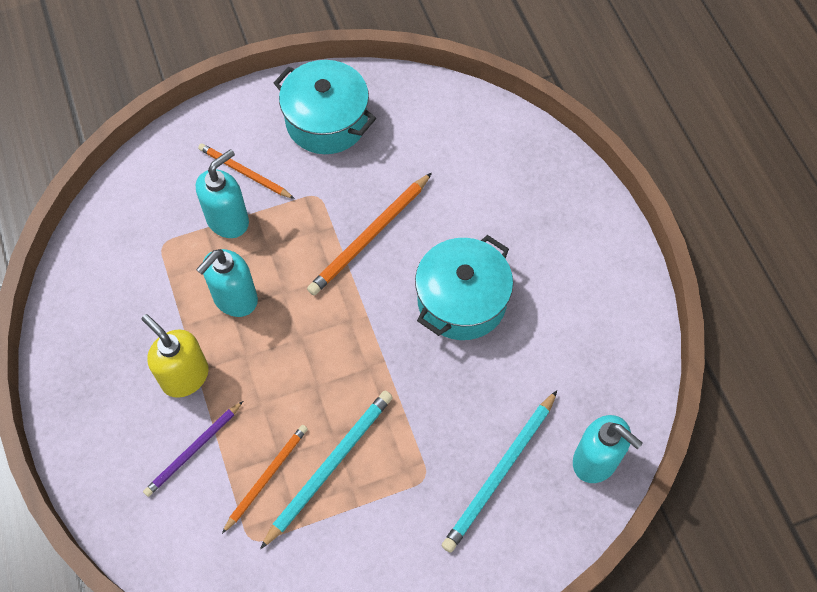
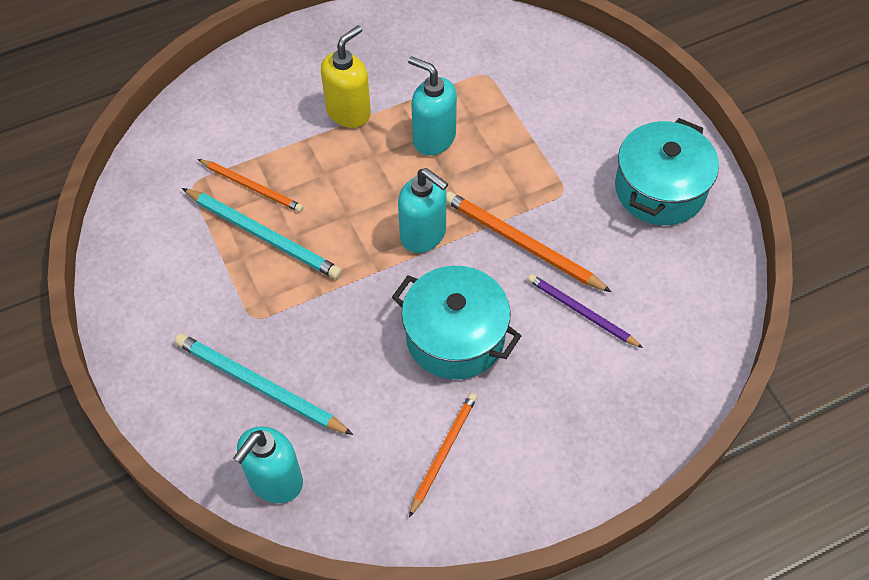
camera: 85 degrees right, 5 degrees down
purple pencil [143,401,243,497] -> purple pencil moved to [527,274,643,348]
turquoise soap dispenser [196,149,249,238] -> turquoise soap dispenser moved to [398,168,448,253]
orange pencil [198,143,295,199] -> orange pencil moved to [409,393,477,517]

